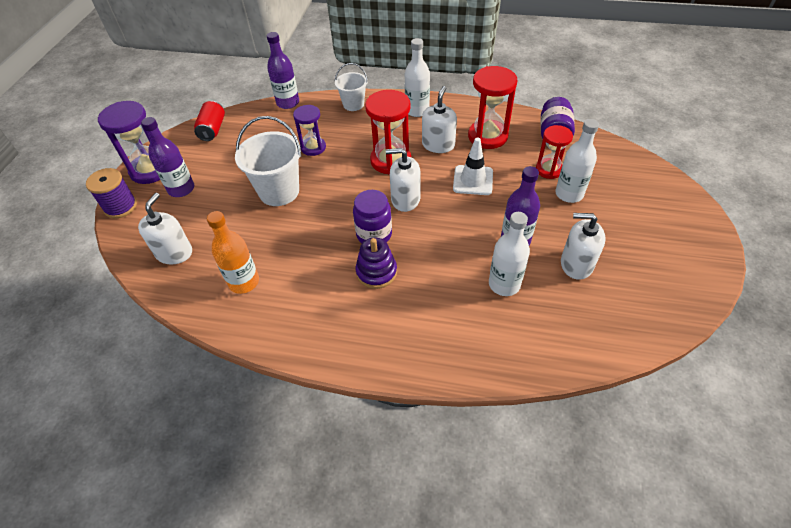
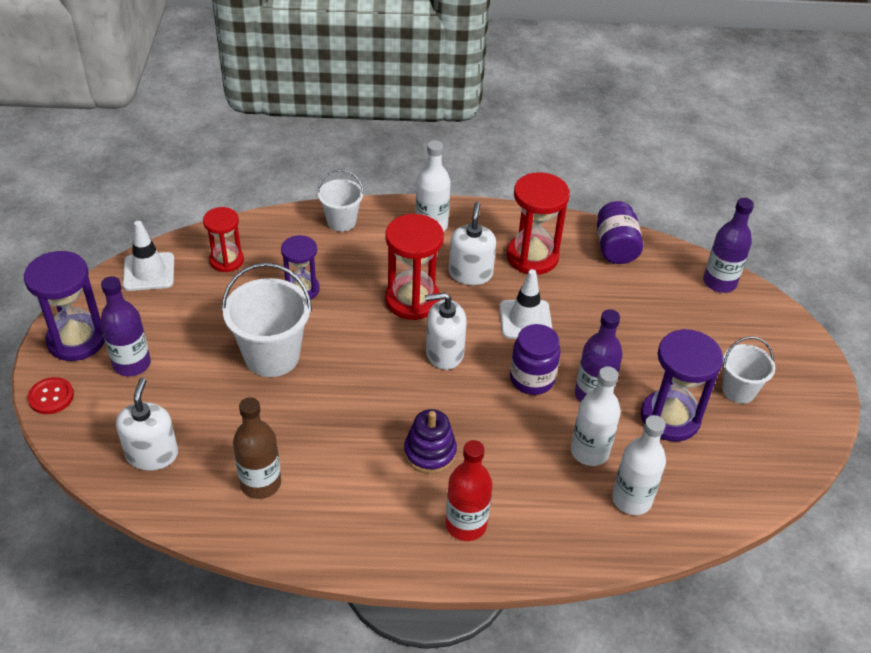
camera: 15 degrees left, 5 degrees down
purple spool [86,168,137,218] -> red button [28,377,74,414]
red can [194,101,225,141] -> white traffic cone [123,221,174,291]
orange bottle [207,211,259,294] -> brown bottle [233,397,281,499]
purple bottle [267,32,299,109] -> purple bottle moved to [703,198,754,293]
purple jar [353,190,392,243] -> purple jar moved to [510,324,560,395]
red hourglass [536,125,573,179] -> red hourglass moved to [203,207,244,272]
white bottle [555,119,599,203] -> white bottle moved to [612,415,666,515]
white soap dispenser [561,213,606,280] -> purple hourglass [641,329,723,442]
none -> red bottle [445,440,492,541]
none -> white bucket [722,336,775,404]

